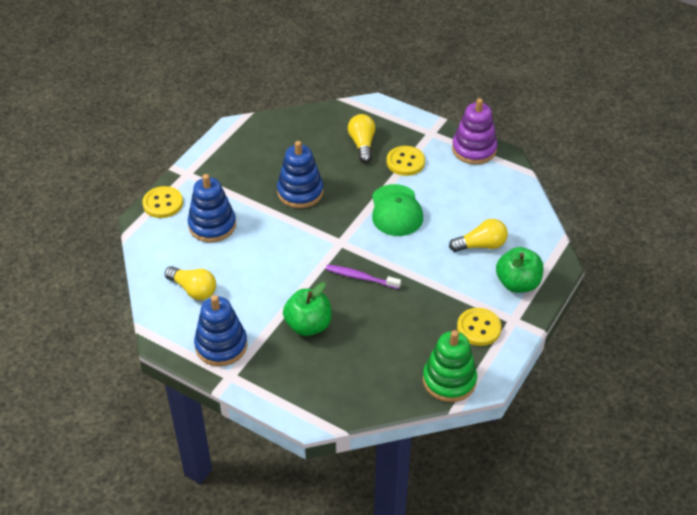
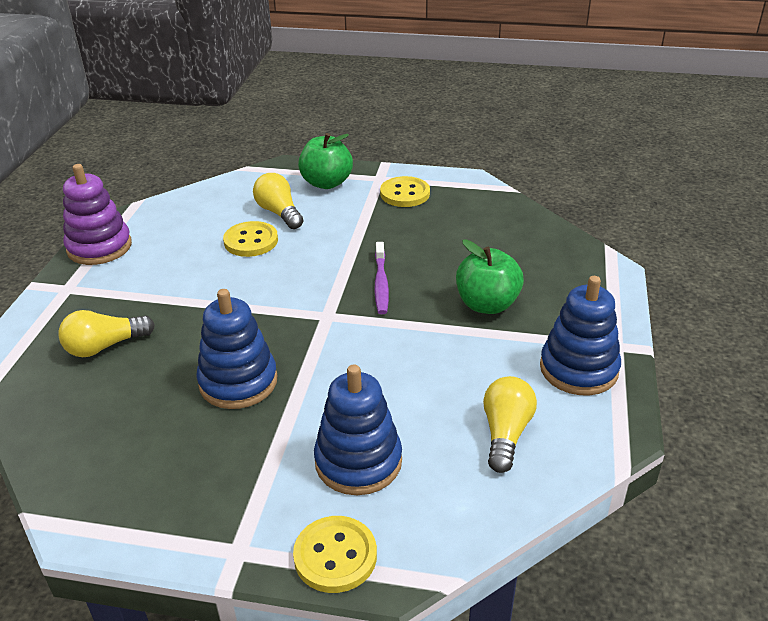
camera: 110 degrees left, 10 degrees down
green cap [372,184,423,236] -> none
yellow button [387,146,425,176] -> yellow button moved to [223,221,278,257]
green stacking toy [423,330,477,402] -> none

